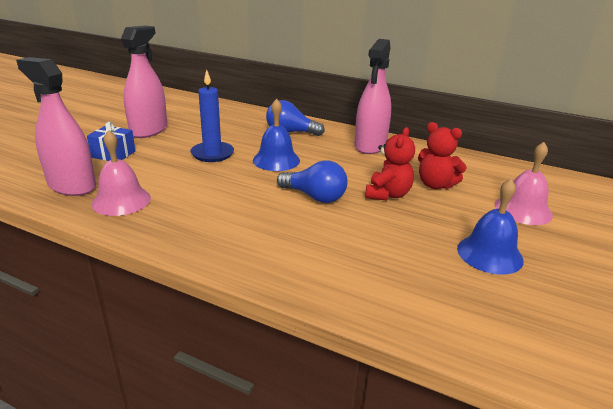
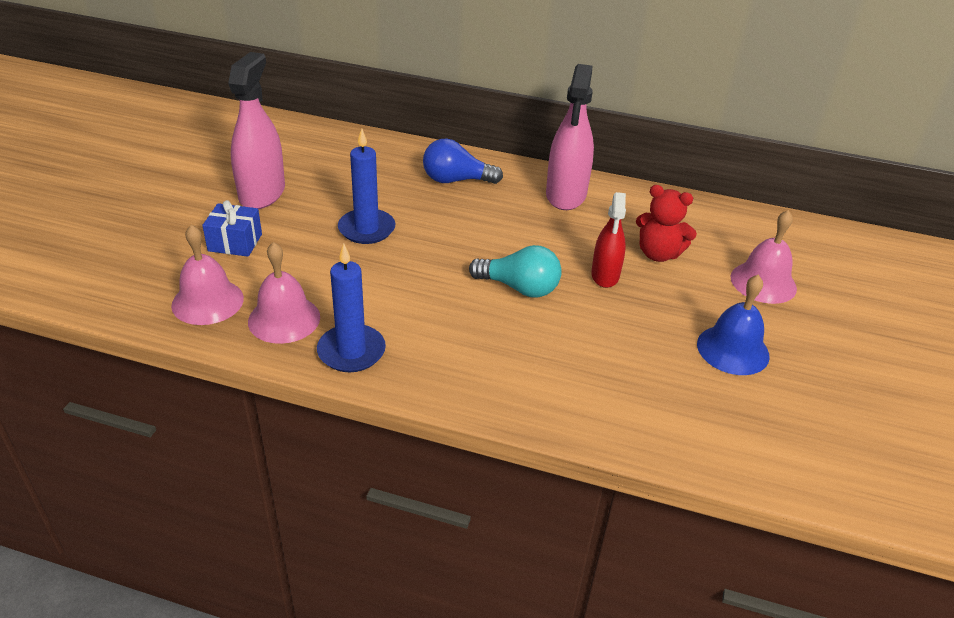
camera: 10 degrees left, 10 degrees up
pink spray bottle [16,57,96,196] -> pink bell [171,225,244,325]
blue bell [253,99,300,171] -> none
blue light bulb [277,160,348,203] -> turquoise light bulb [469,245,562,298]
red teddy bear [365,127,415,200] -> red spray bottle [591,192,626,288]
none -> blue candle [317,244,386,372]

